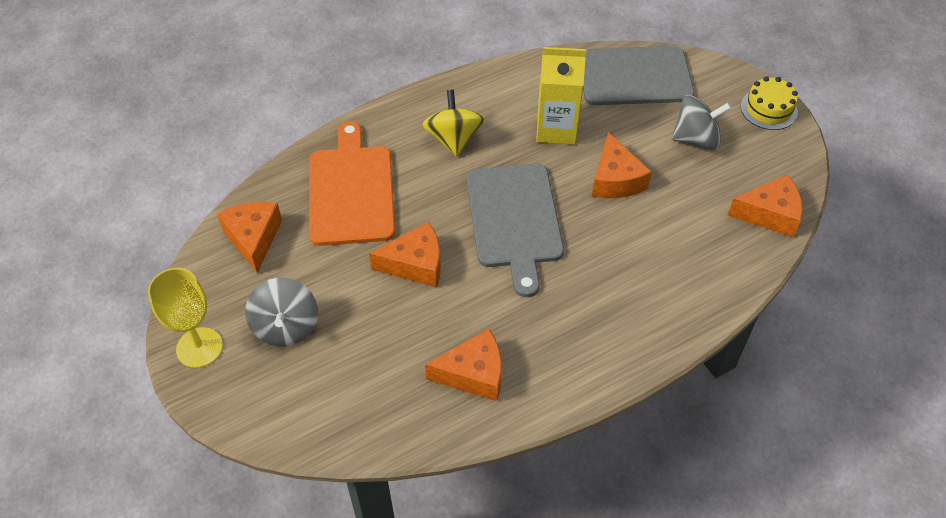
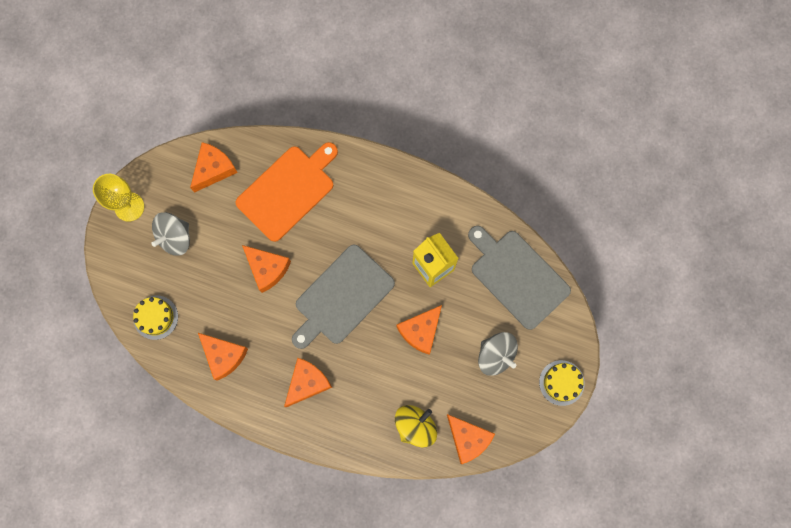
camera: 50 degrees right, 25 degrees up
yellow spinning top [422,90,484,157] -> yellow spinning top moved to [395,405,437,447]
none -> yellow cake [133,295,178,340]
none -> orange cheese [284,358,332,407]

